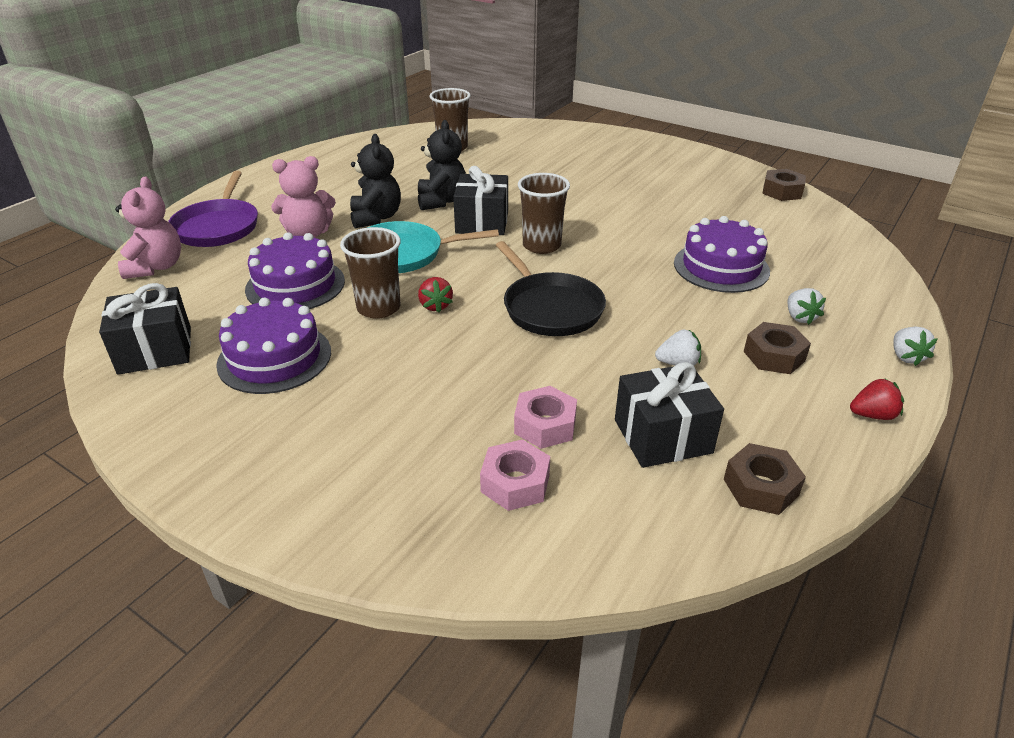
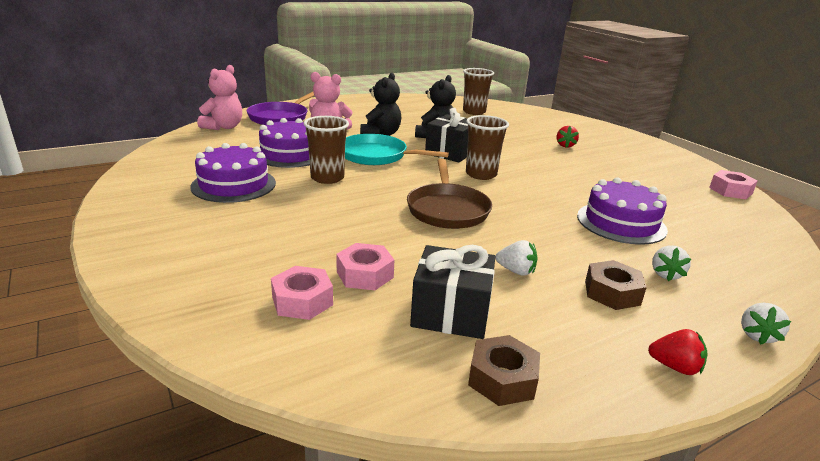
camera: 25 degrees right, 10 degrees down
black gift [99,283,191,375] -> none
red strawberry [418,277,453,313] -> red strawberry moved to [557,126,579,148]
black pan [496,241,606,336] -> brown pan [407,159,492,229]
brown nut [762,169,806,201] -> pink nut [709,170,758,199]

